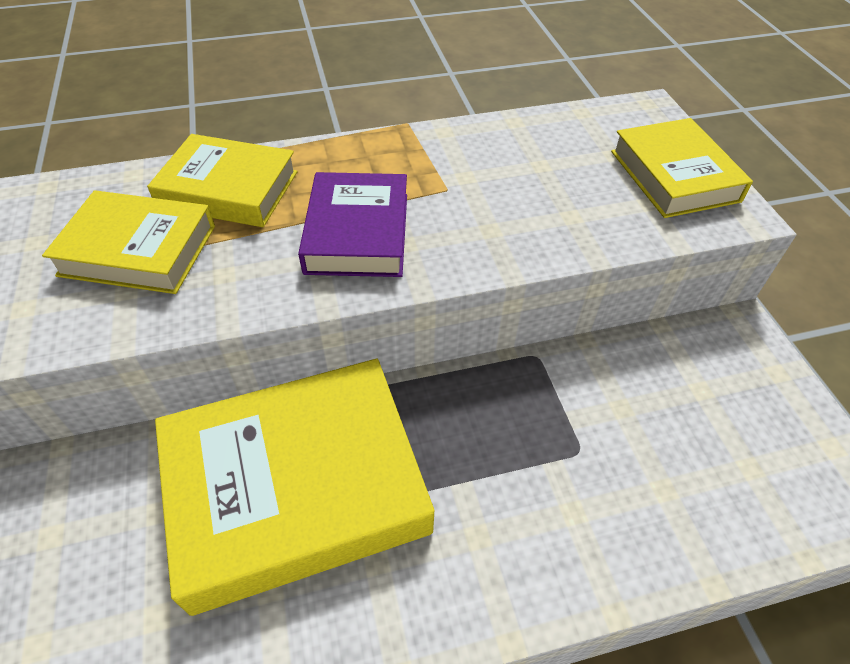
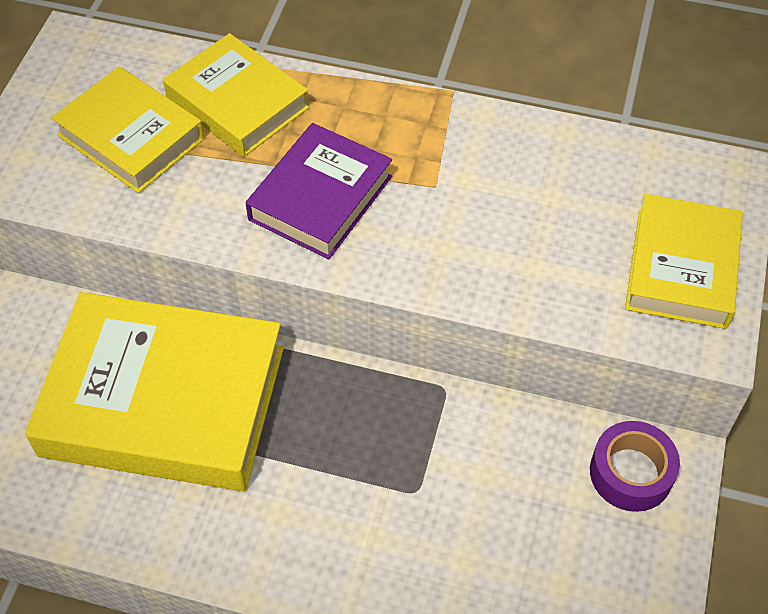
camera: 30 degrees right, 5 degrees up
none -> purple tape [590,421,680,512]

